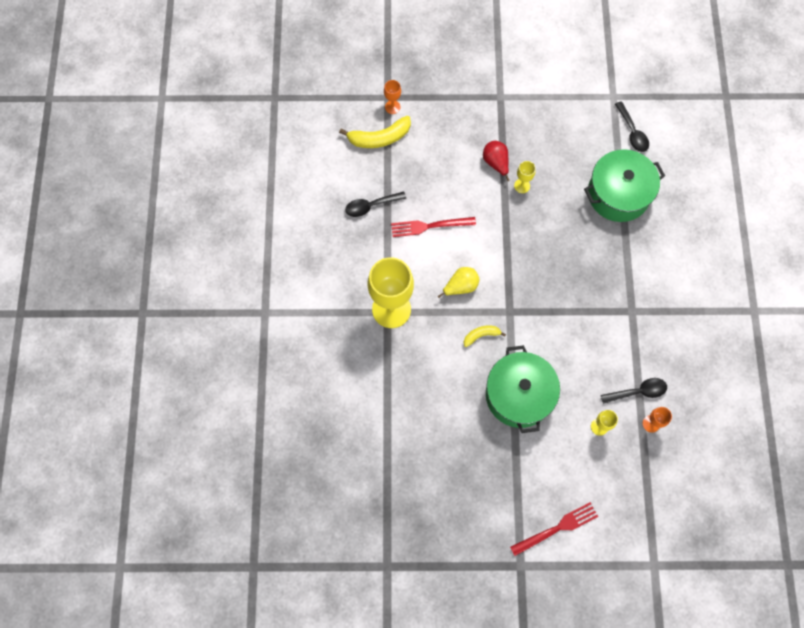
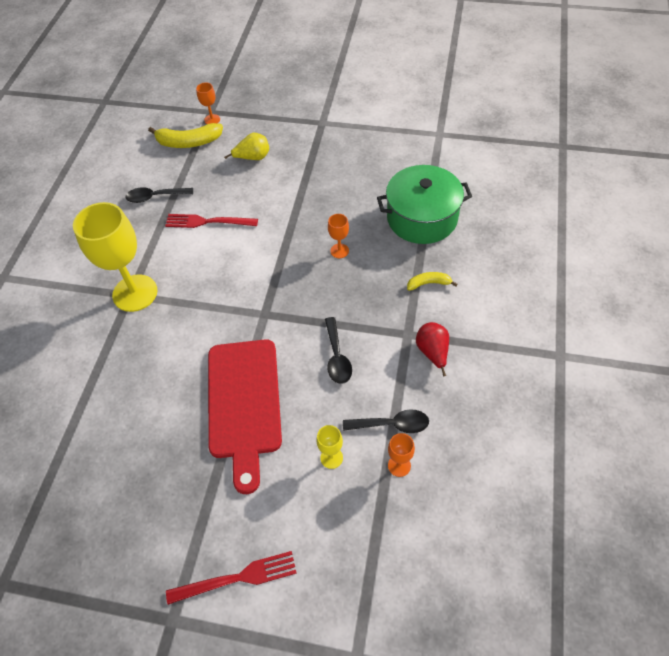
camera: 15 degrees right, 15 degrees down
yellow pear [437,267,480,298] -> yellow pear moved to [224,133,269,160]
yellow banana [464,326,506,347] -> yellow banana moved to [407,272,457,291]
red pear [483,141,510,181] -> red pear moved to [416,322,449,376]
green pot [486,345,560,433] -> red cutting board [208,339,282,494]
yellow goblet [514,161,536,193] -> none
black spoon [615,101,649,152] -> black spoon moved to [325,317,352,384]
none -> orange goblet [328,214,349,258]

